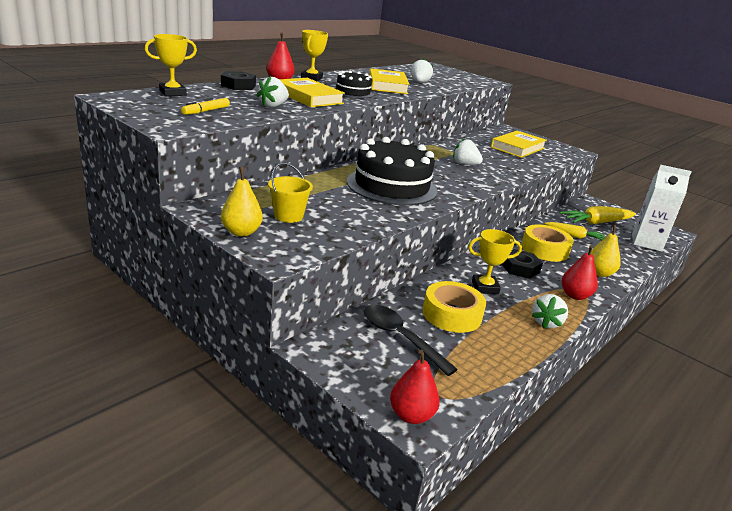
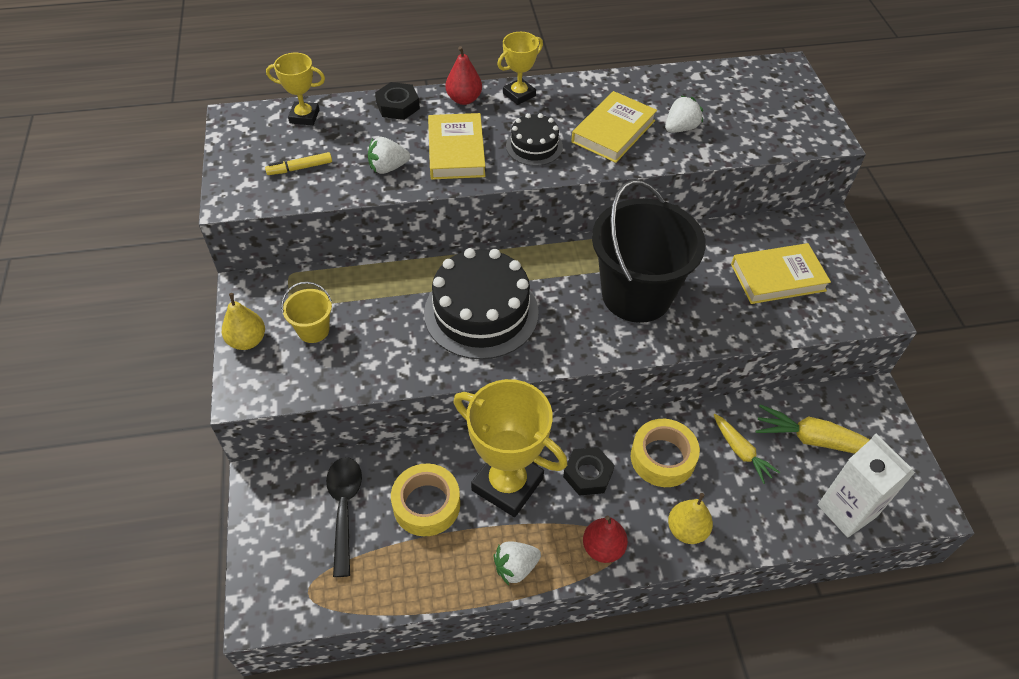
camera: 40 degrees right, 25 degrees up
red pear [390,350,439,424] -> none
white strawberry [453,138,483,165] -> black bucket [592,180,706,323]
yellow trophy [468,229,522,294] -> yellow trophy [454,379,567,517], size x1.90

